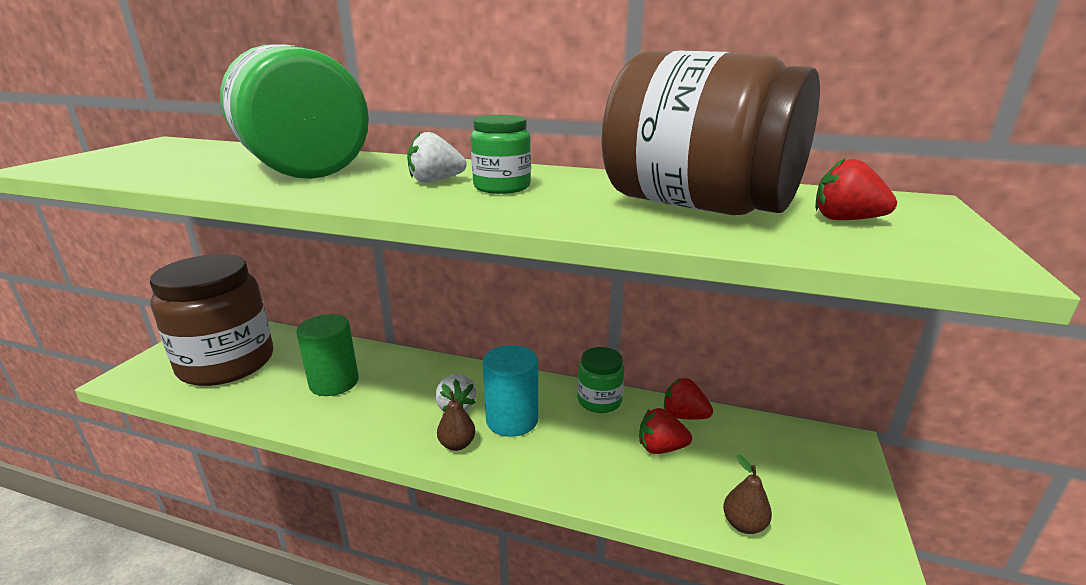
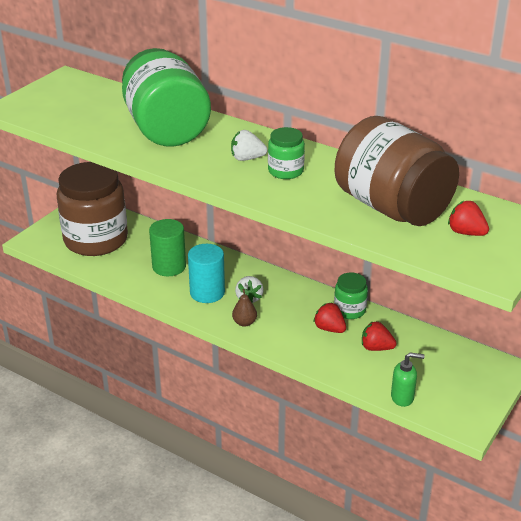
camera: 15 degrees right, 10 degrees up
turquoise cylinder [483,345,538,437] -> turquoise cylinder moved to [188,244,225,303]
red strawberry [664,378,713,420] -> red strawberry moved to [313,302,346,333]
brown pear [723,455,772,534] -> green soap dispenser [391,353,425,407]

